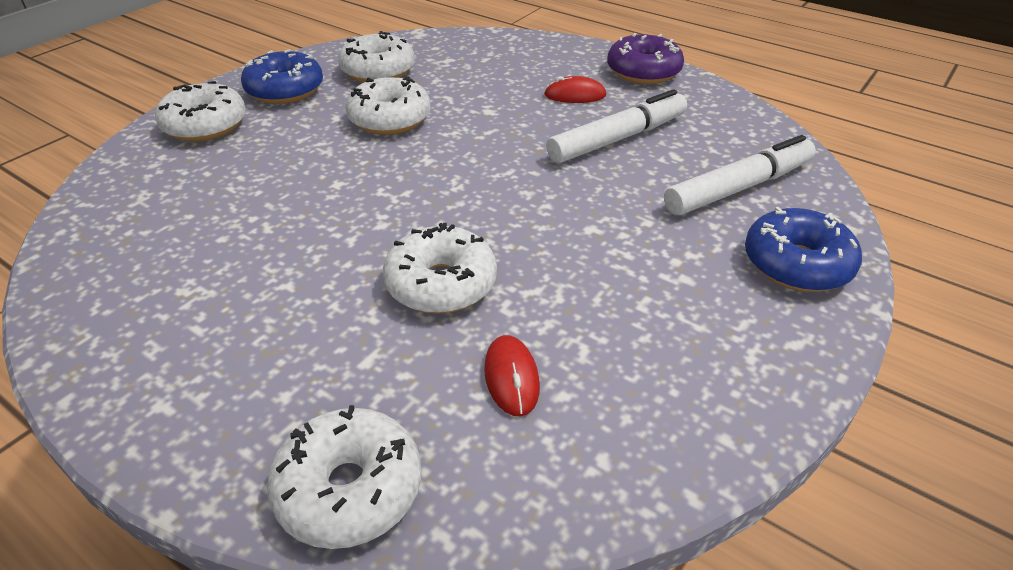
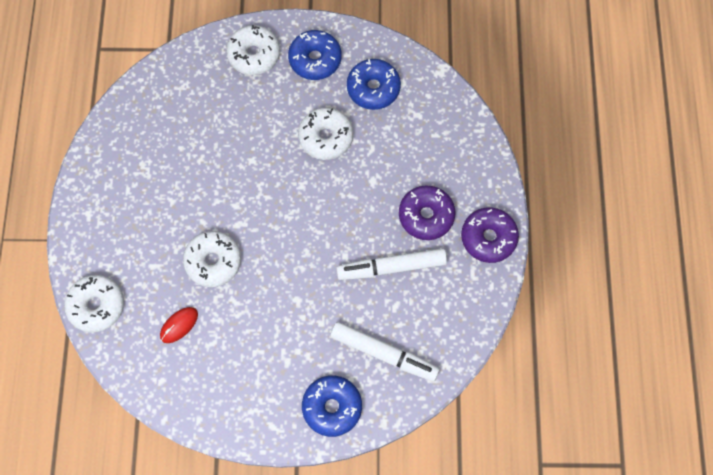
camera: 55 degrees right, 30 degrees up
white donut [338,31,415,82] -> blue donut [347,59,401,110]
red mouse [544,76,606,103] -> purple donut [399,185,455,240]
white marker [546,89,687,163] -> white marker turned 150 degrees clockwise [336,248,447,280]

